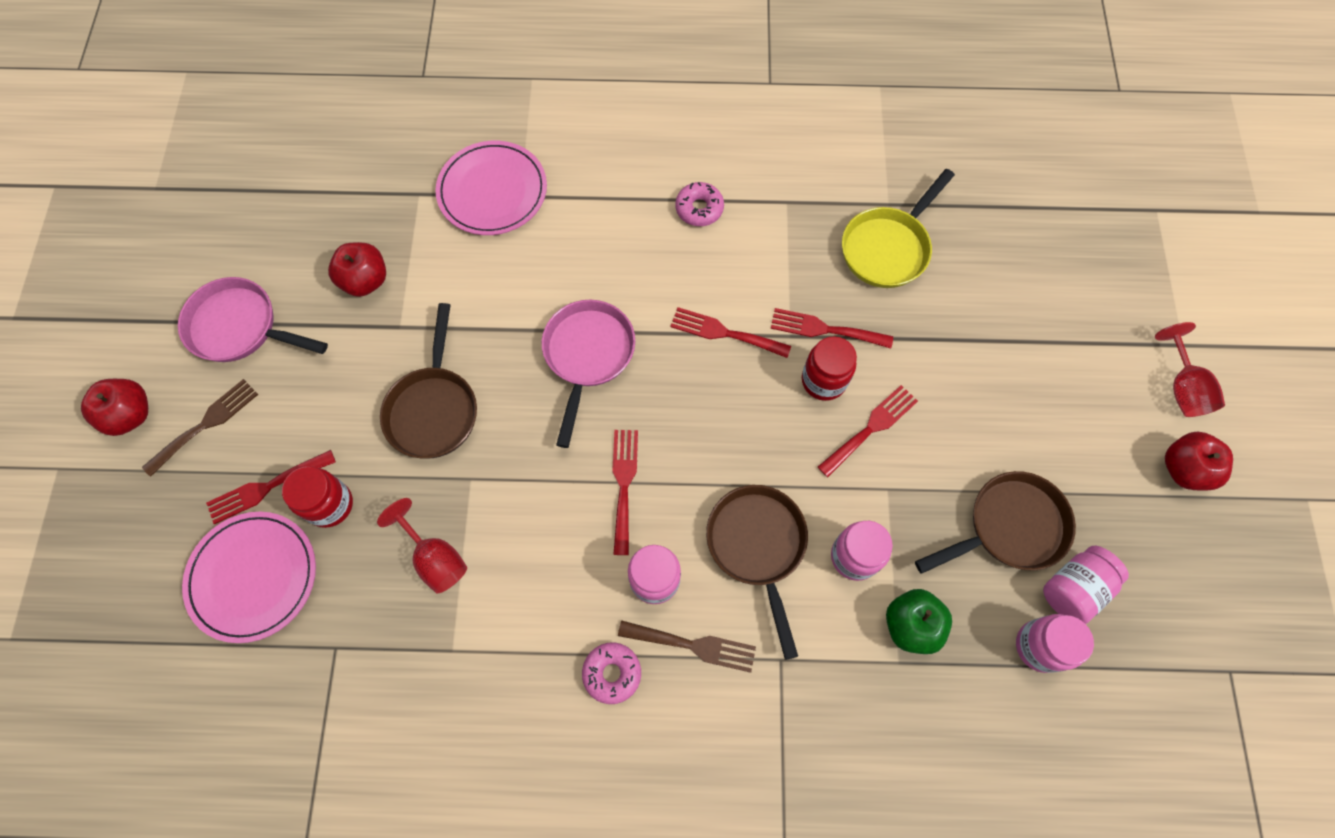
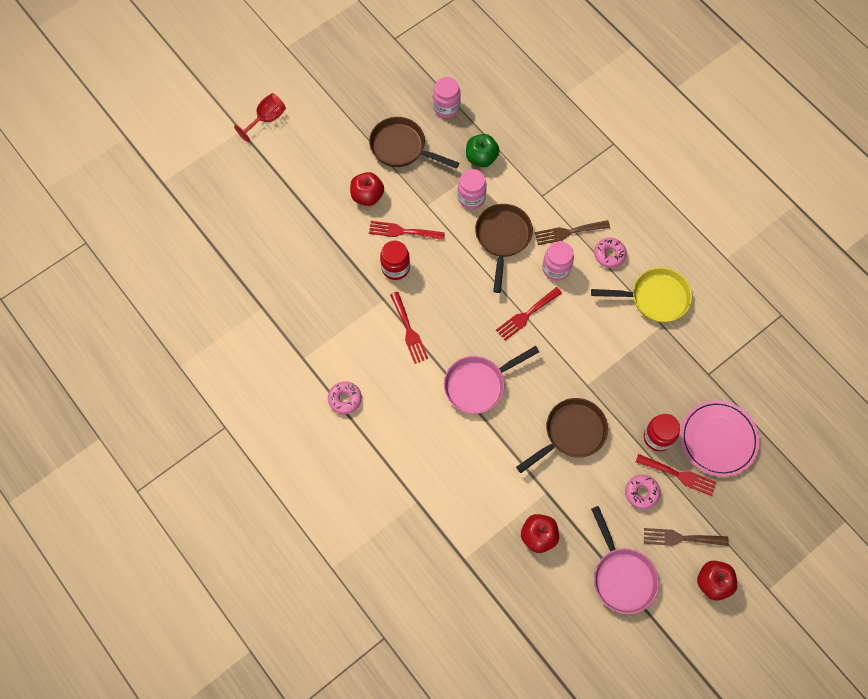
camera: 130 degrees left, 0 degrees up
red goblet [377,498,467,593] -> none
pink plate [435,141,547,235] -> none
brown fork [618,621,756,673] -> brown fork turned 75 degrees counterclockwise [535,220,610,245]
brown pan [706,485,808,660] -> brown pan turned 150 degrees clockwise [475,204,533,293]
red fork [771,308,893,348] -> none
yellow pan [842,169,955,288] -> yellow pan moved to [591,267,692,323]
pink jar [1043,546,1129,624] -> none
red apple [1165,432,1233,491] -> red apple moved to [350,172,384,206]
none -> pink donut [625,475,661,510]

